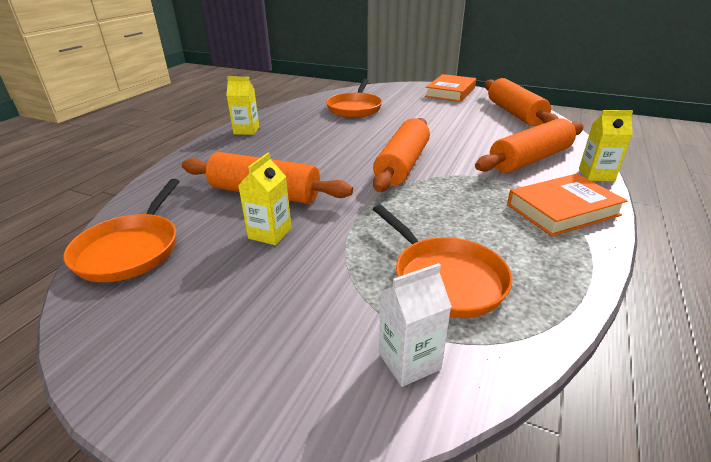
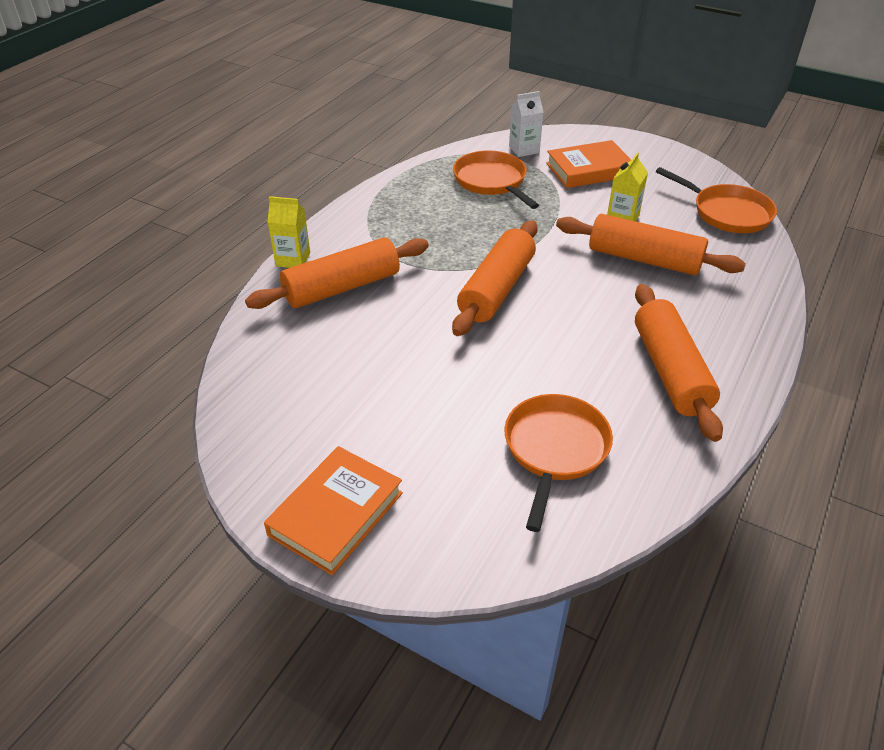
camera: 175 degrees left, 10 degrees up
orange pan [64,179,180,282] -> orange pan turned 120 degrees clockwise [656,167,777,233]
yellow carton [226,77,260,135] -> none
orange rolling pin [485,78,559,126] -> orange rolling pin moved to [635,284,723,442]
orange book [507,174,628,236] -> orange book moved to [546,140,631,188]

